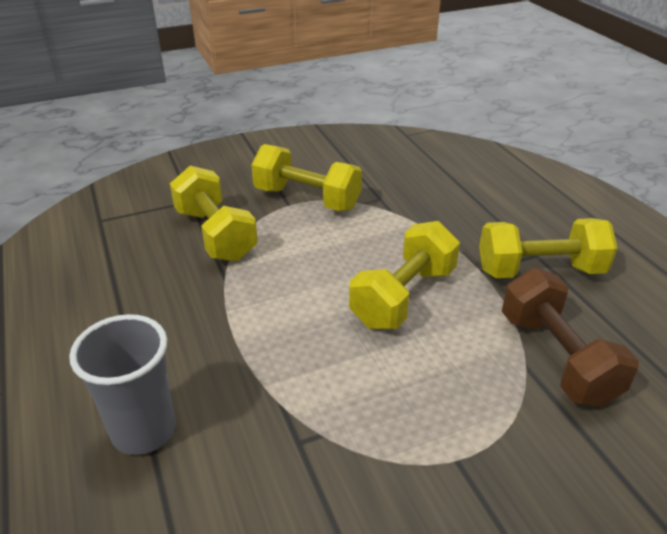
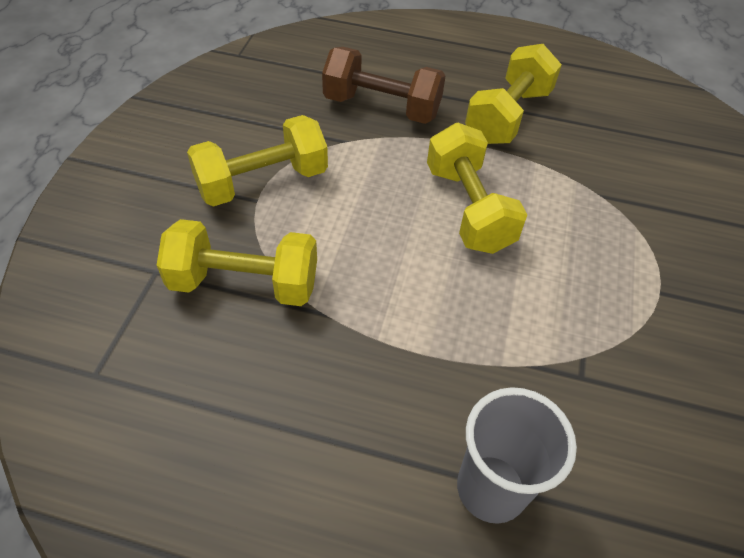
camera: 55 degrees left, 15 degrees up
brown dumbbell [502,268,639,407] -> brown dumbbell moved to [322,47,445,124]

